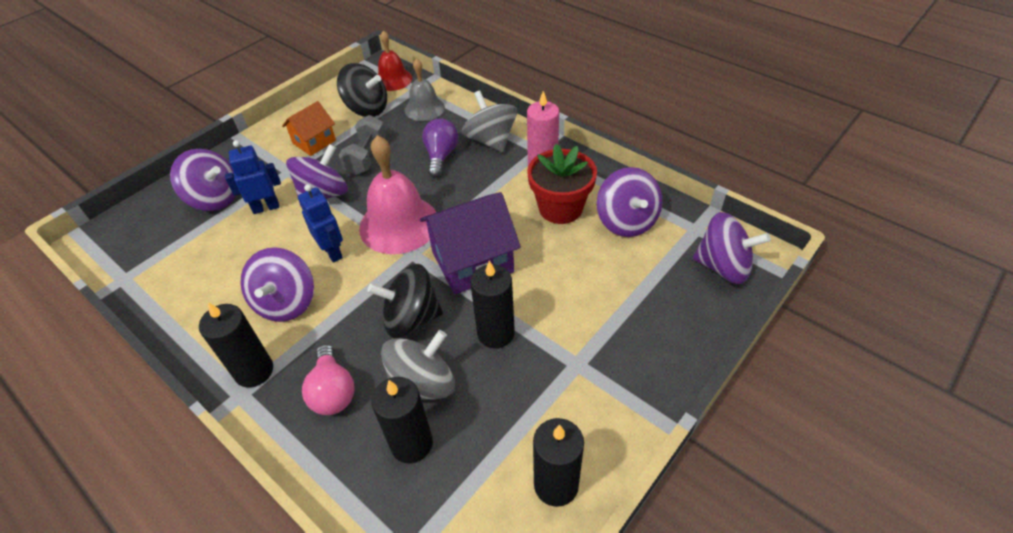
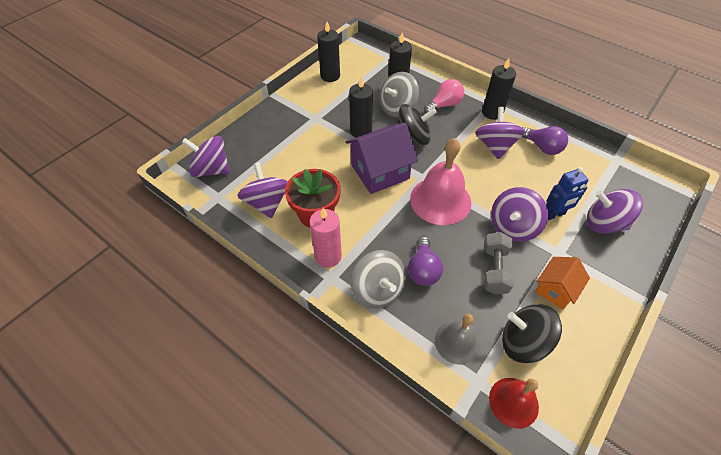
camera: 175 degrees right, 5 degrees up
blue robot [298,184,343,262] -> none
pink light bulb [302,344,355,415] -> pink light bulb turned 75 degrees clockwise [424,79,464,113]
none -> purple light bulb [522,126,568,155]

